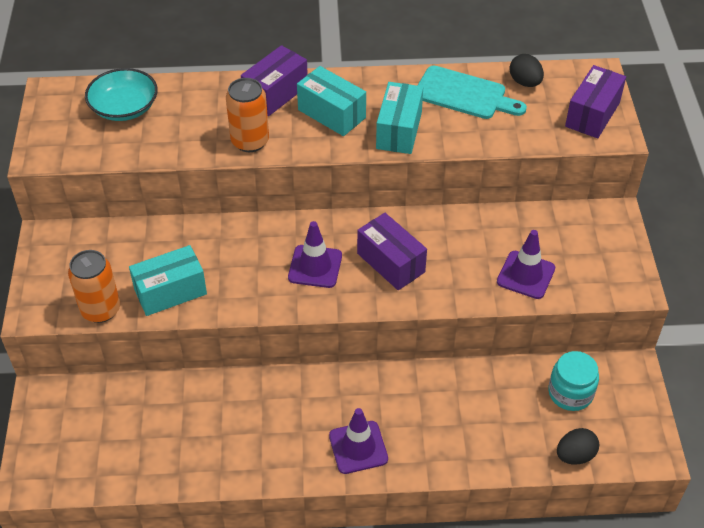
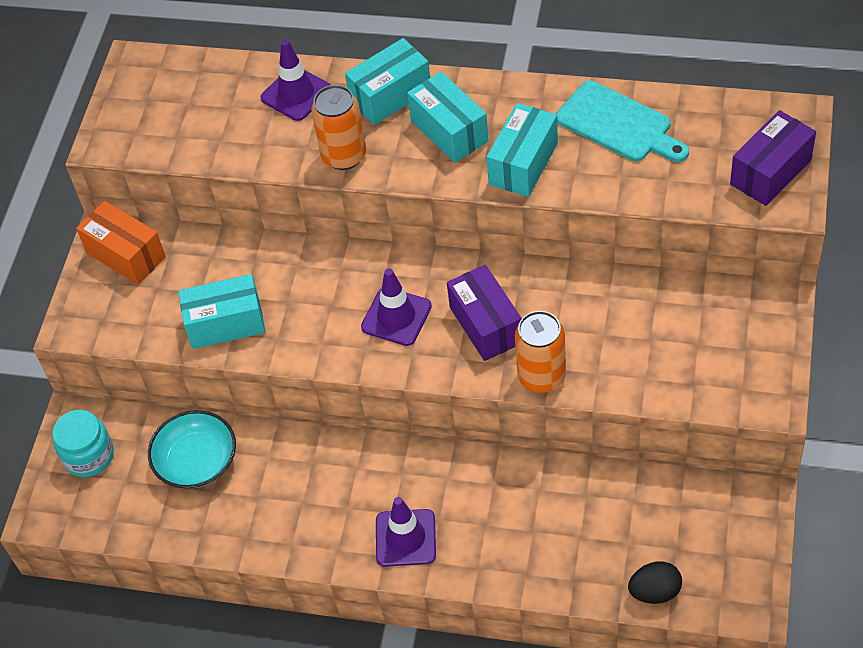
camera: 20 degrees right, 5 degrees up
orange can [68,250,120,323] -> orange can moved to [515,311,566,393]
turquoise bowl [85,68,158,121] -> turquoise bowl moved to [148,410,236,488]
purple box [241,45,308,116] -> turquoise box [345,38,430,125]
purple traffic cone [497,230,555,299] -> purple traffic cone moved to [261,40,330,121]
black egg [509,54,544,87] -> none
turquoise jar [548,351,599,411] -> turquoise jar moved to [53,410,114,477]
none -> orange box [76,201,166,285]

